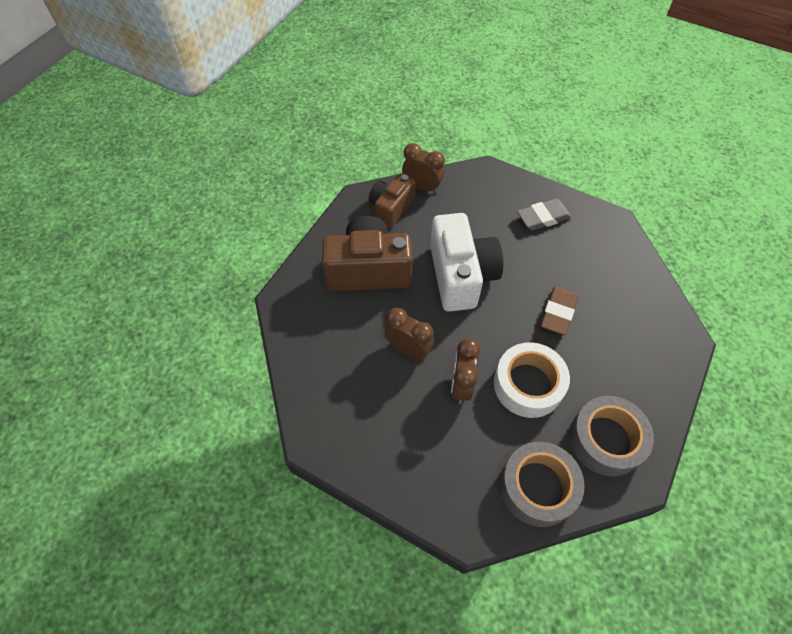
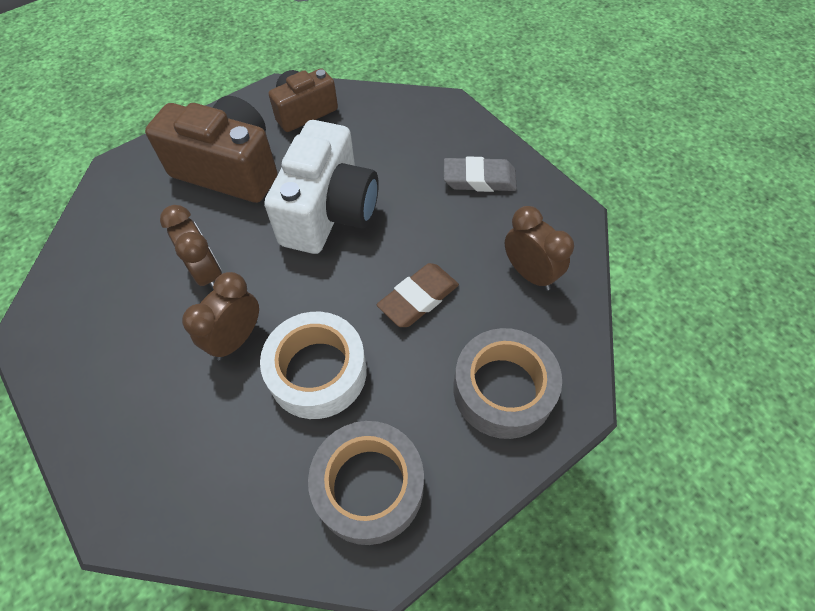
camera: 25 degrees right, 0 degrees up
brown clock [402,143,445,193] -> brown clock moved to [505,206,574,291]
grey tape [500,442,585,527] -> grey tape moved to [453,328,562,439]

